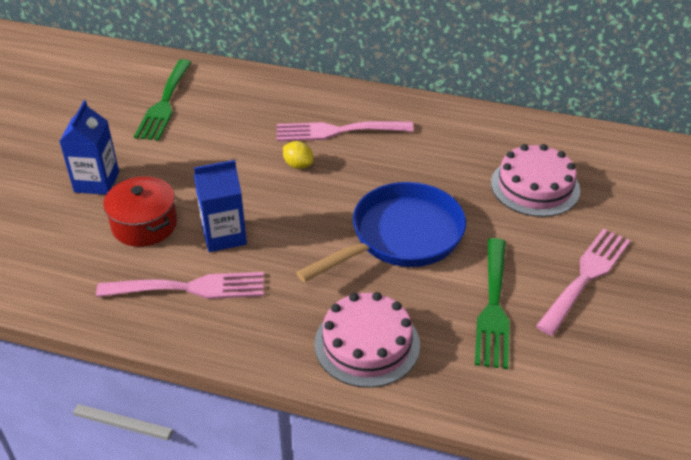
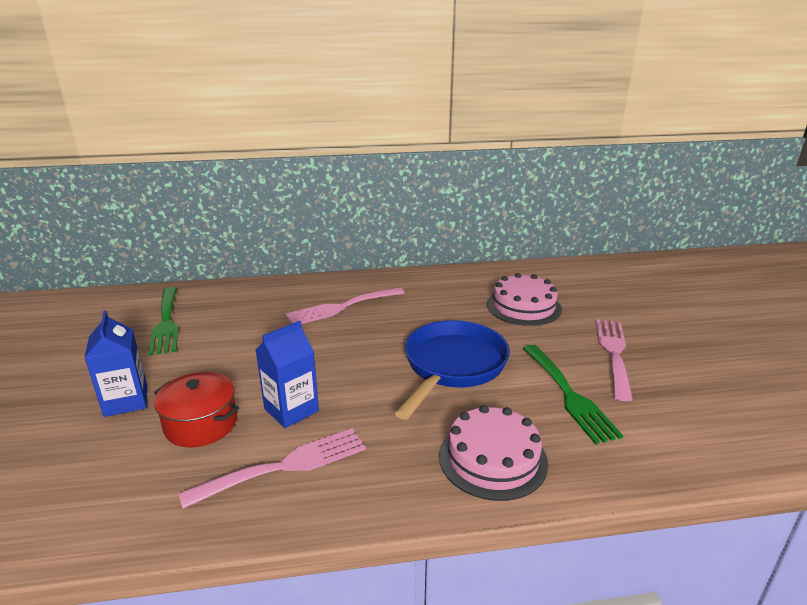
camera: 25 degrees left, 15 degrees down
yellow lemon [283,141,313,169] -> none

